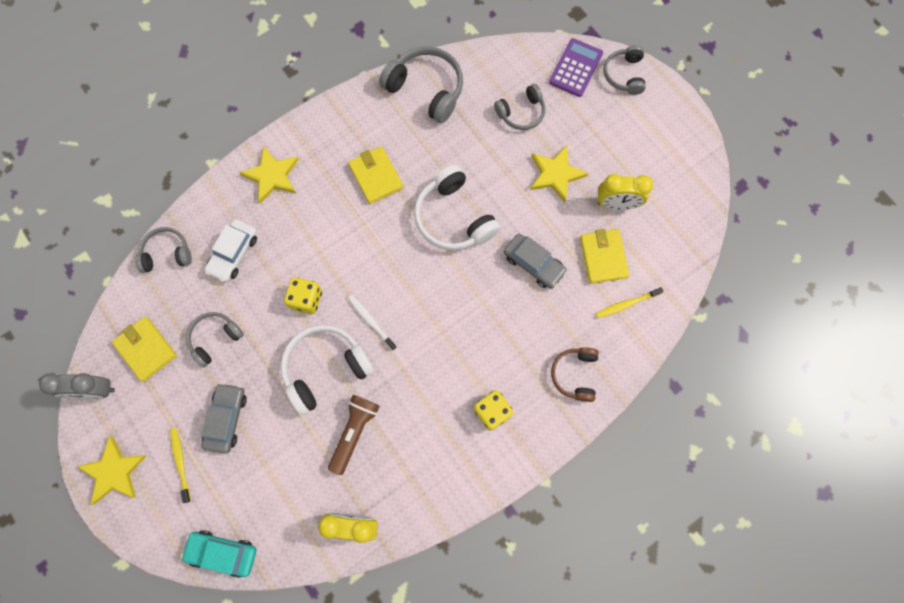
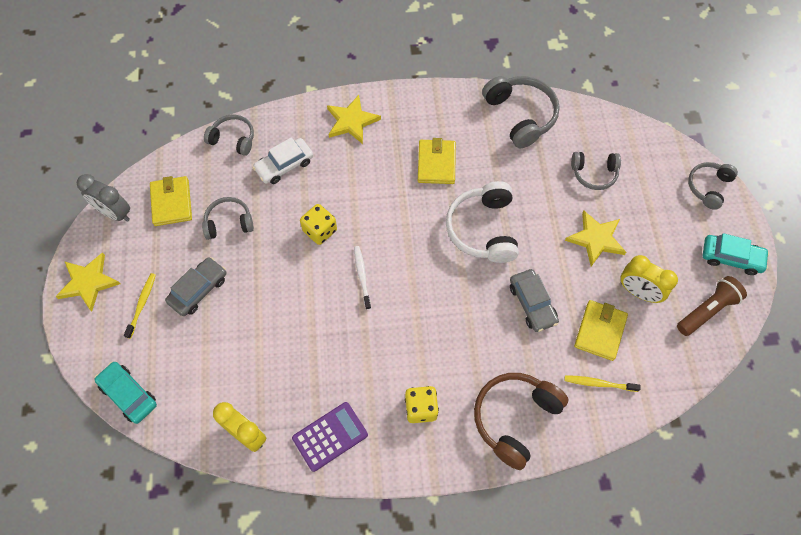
camera: 30 degrees right, 10 degrees down
white headphones [280,325,375,415] -> none
brown flashlight [328,395,380,475] -> brown flashlight moved to [677,276,747,336]
purple calculator [549,38,603,97] -> purple calculator moved to [292,402,368,472]
brown headphones [551,347,599,402] -> brown headphones [474,373,569,470], size x1.63
none -> turquoise car [703,233,769,275]

